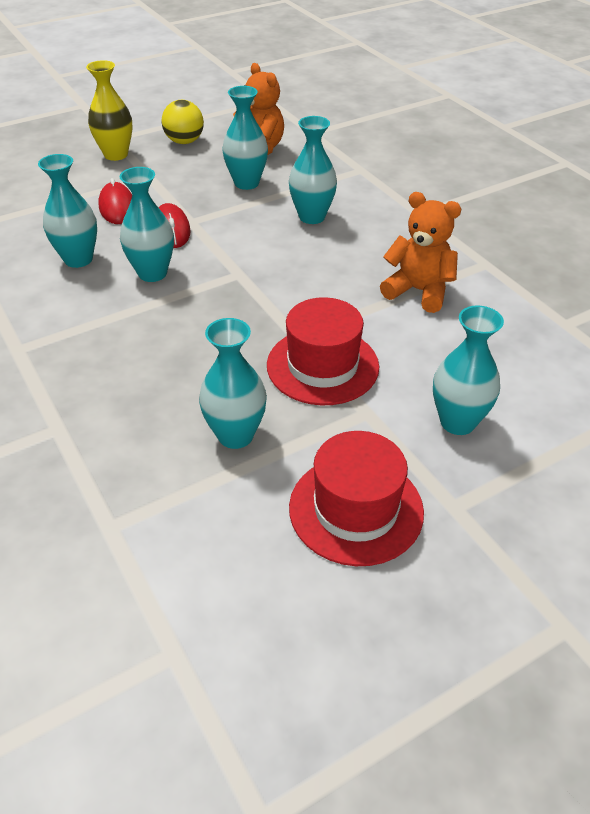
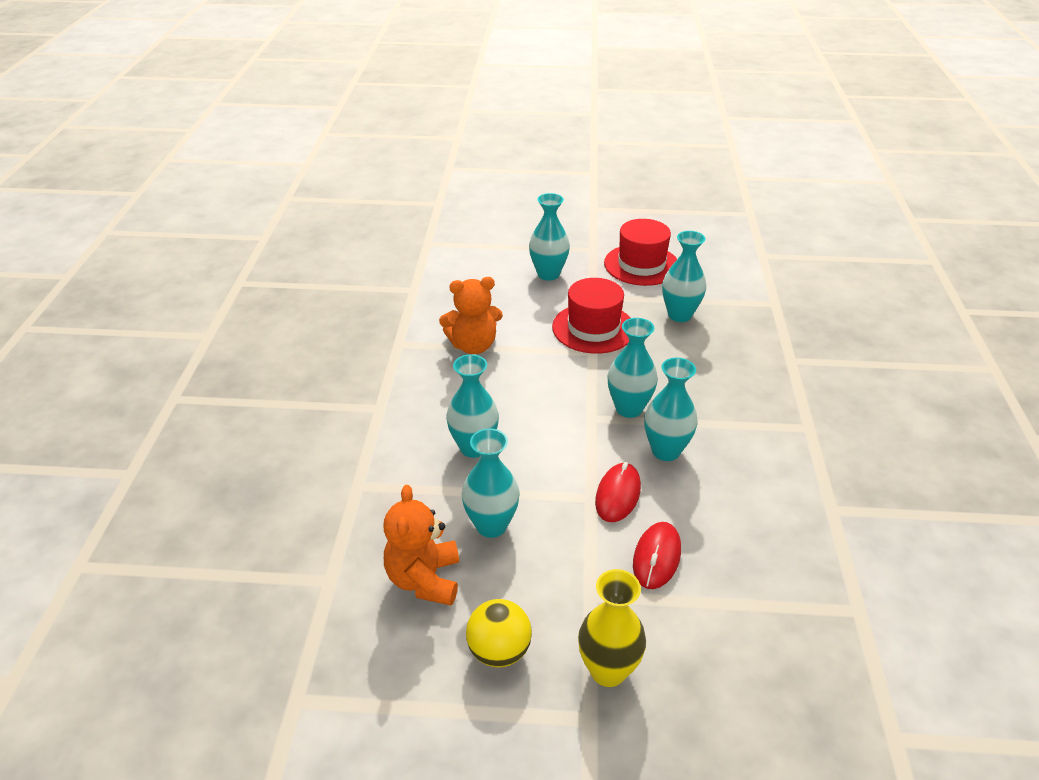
camera: 145 degrees left, 5 degrees down
turquoise vase [38,154,97,268] -> turquoise vase moved to [608,318,658,418]
orange teddy bear [380,192,461,313] -> orange teddy bear turned 75 degrees counterclockwise [439,277,503,354]

